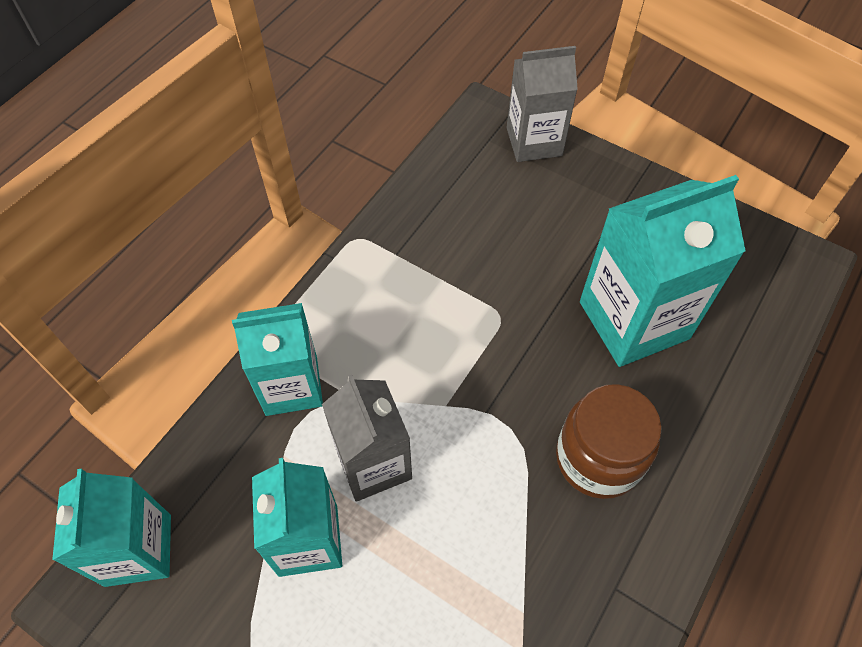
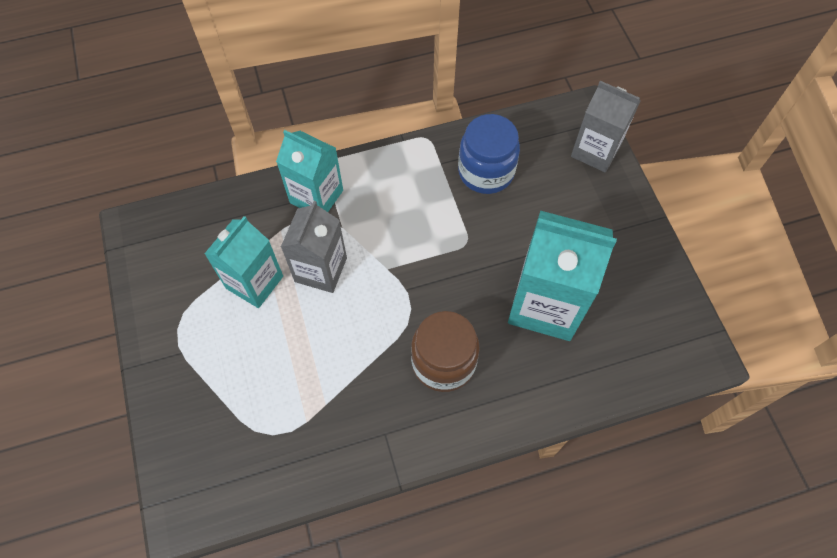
camera: 40 degrees right, 5 degrees up
turquoise carton [52,469,171,587] -> none
none -> blue jar [458,114,520,194]

